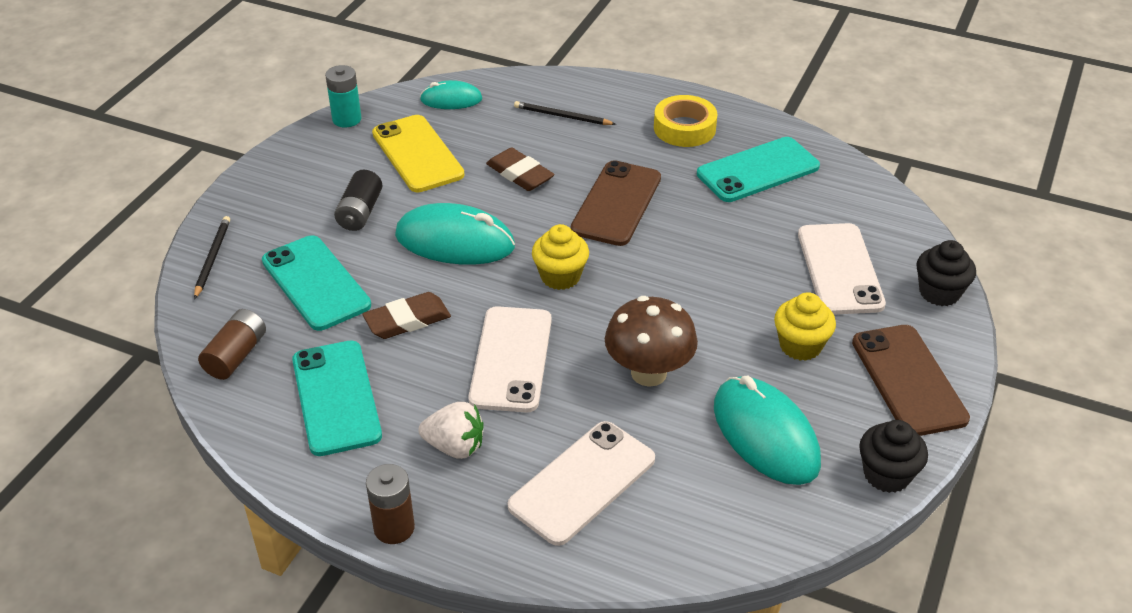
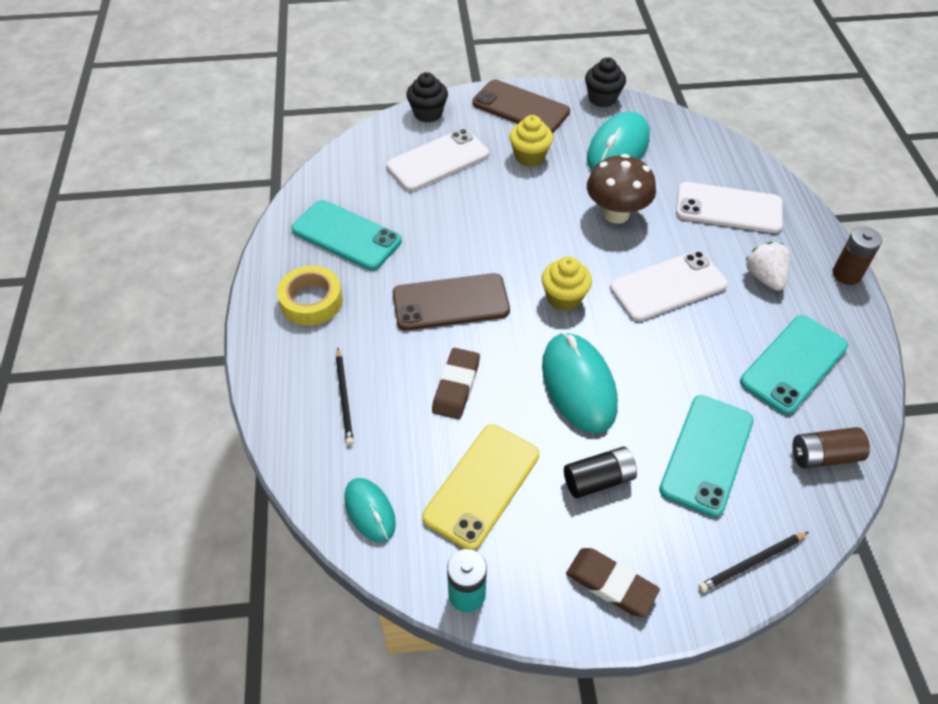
camera: 120 degrees left, 10 degrees up
brown eraser [362,292,451,339] -> brown eraser moved to [566,548,660,617]
brown phone [852,325,970,436] -> brown phone turned 75 degrees clockwise [472,80,570,134]

